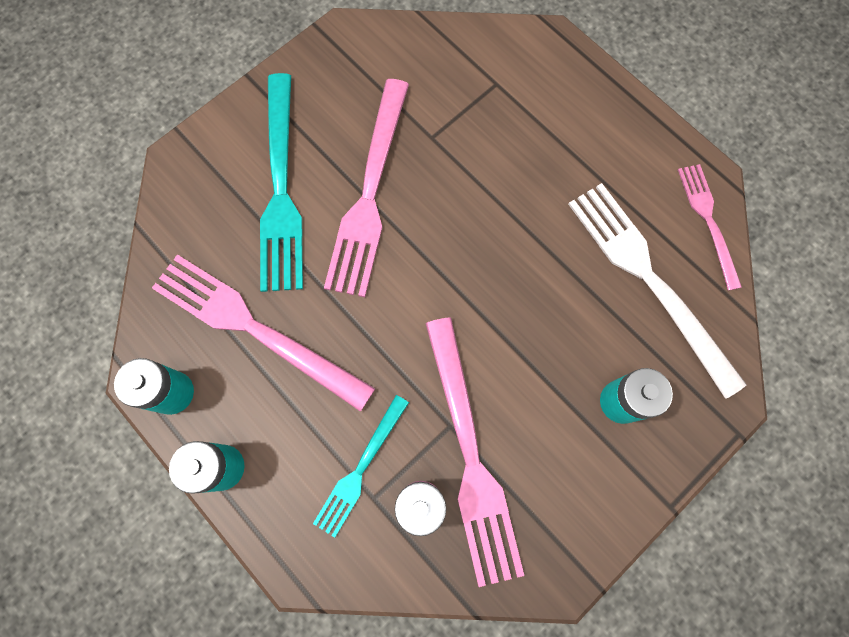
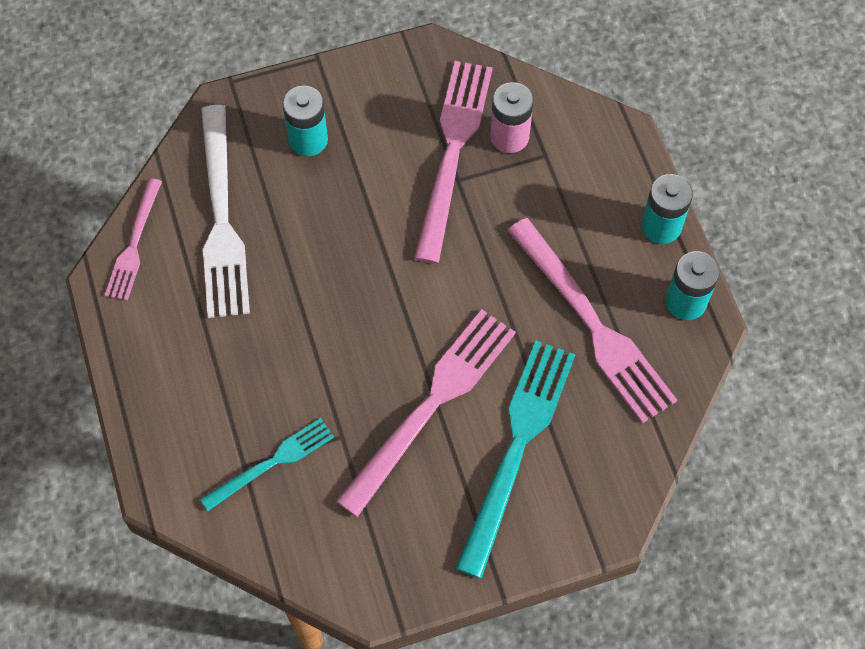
camera: 155 degrees left, 10 degrees down
turquoise fork [313,395,409,538] -> turquoise fork moved to [200,418,334,511]

